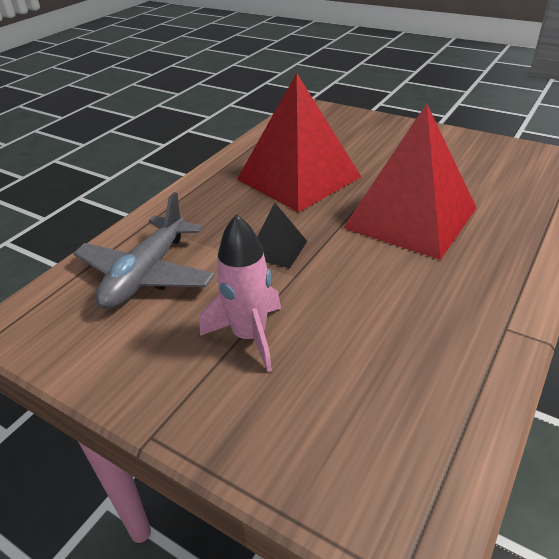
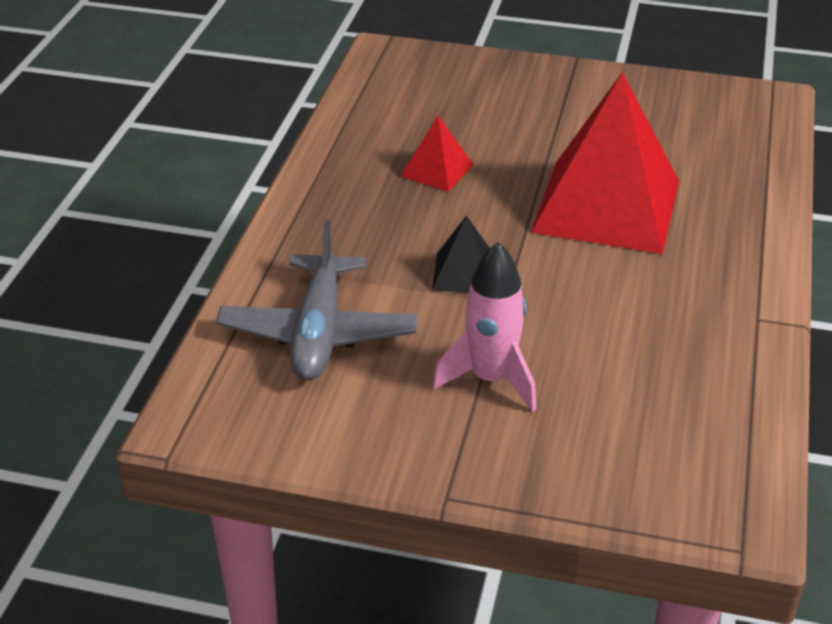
camera: 20 degrees left, 0 degrees up
red pyramid [237,73,361,212] -> red pyramid [400,116,474,192], size x0.44

